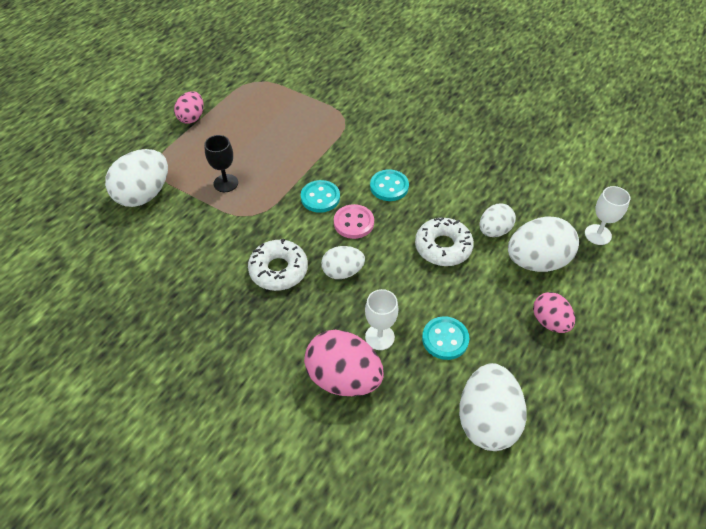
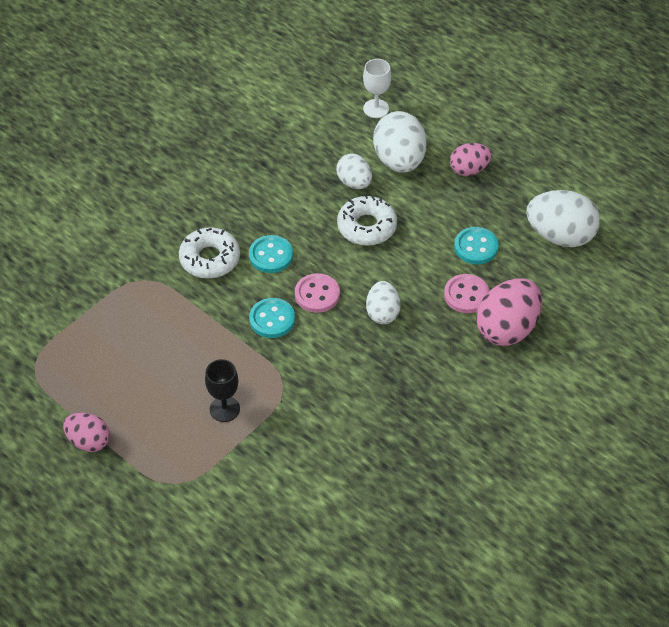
camera: 80 degrees left, 0 degrees up
white egg [105,149,168,207] -> none
white donut [248,239,308,291] -> white donut moved to [179,227,240,279]
white goblet [365,289,398,350] -> pink button [444,274,489,313]

